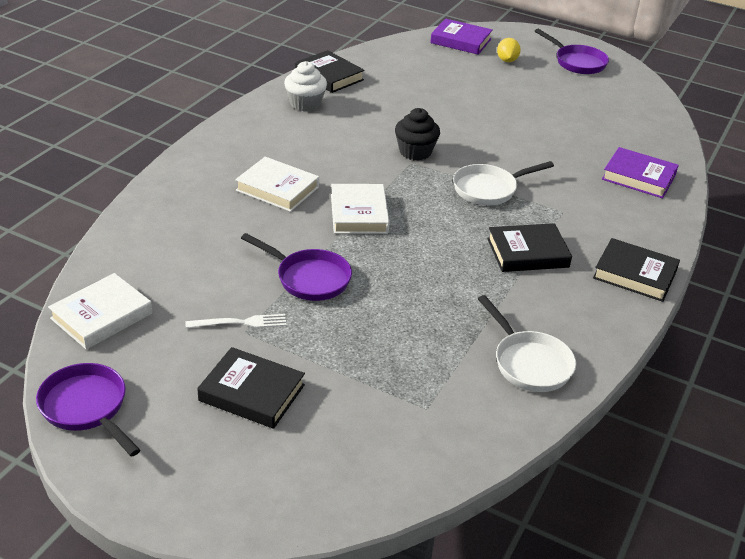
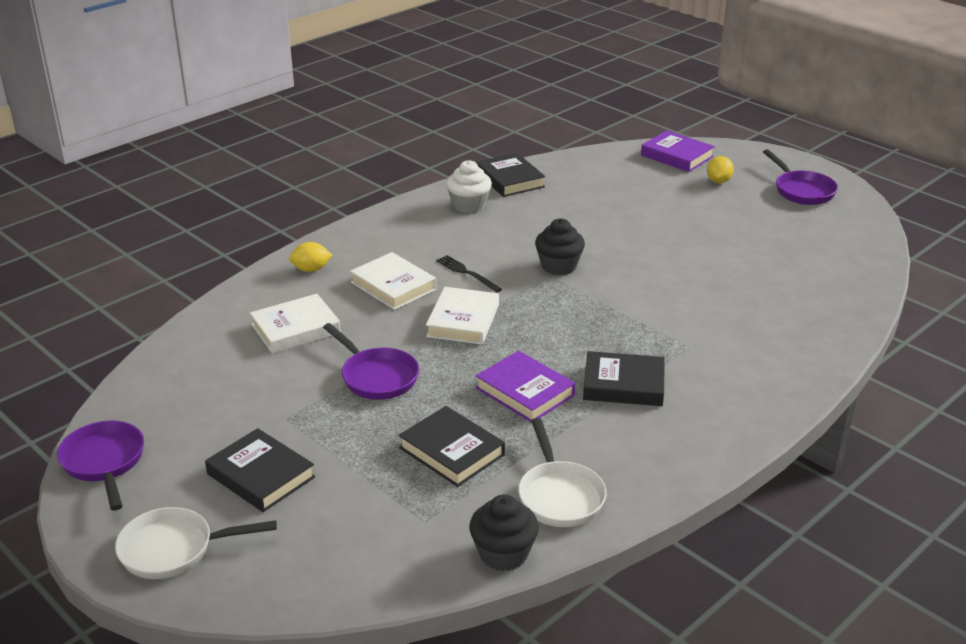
camera: 20 degrees right, 5 degrees down
white book [48,273,152,349] -> white book moved to [250,294,341,353]
white fork [186,314,286,328] -> none
white pan [453,161,554,205] -> white pan moved to [115,507,277,579]
black book [593,238,680,302] -> black book moved to [399,406,505,487]
purple book [602,147,679,198] -> purple book moved to [476,350,575,423]
none -> yellow lemon [289,242,332,272]
none -> black fork [436,255,502,293]
none -> black cupcake [469,494,539,571]

